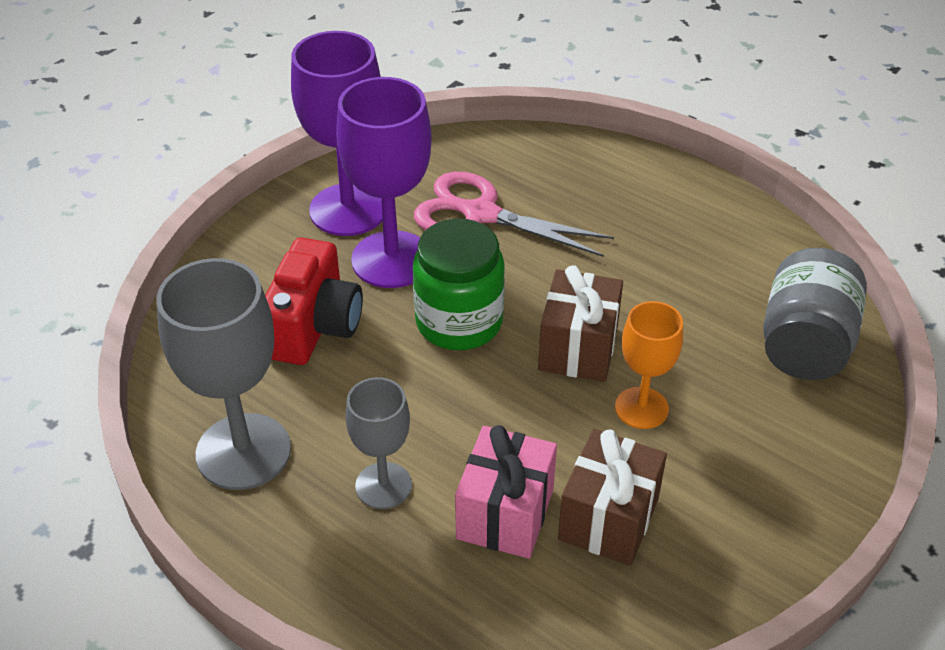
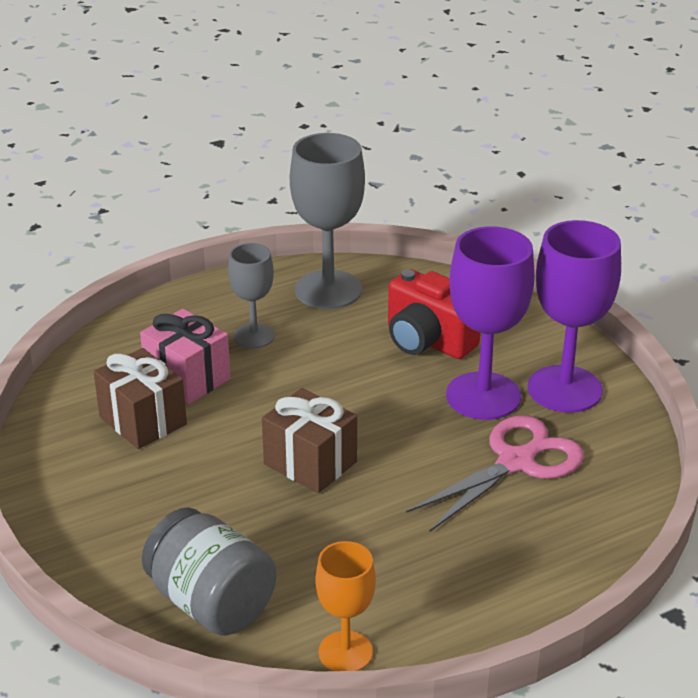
camera: 115 degrees right, 10 degrees down
green jar [413,219,505,350] -> none
orange goblet [615,301,683,429] -> orange goblet moved to [315,541,376,671]

